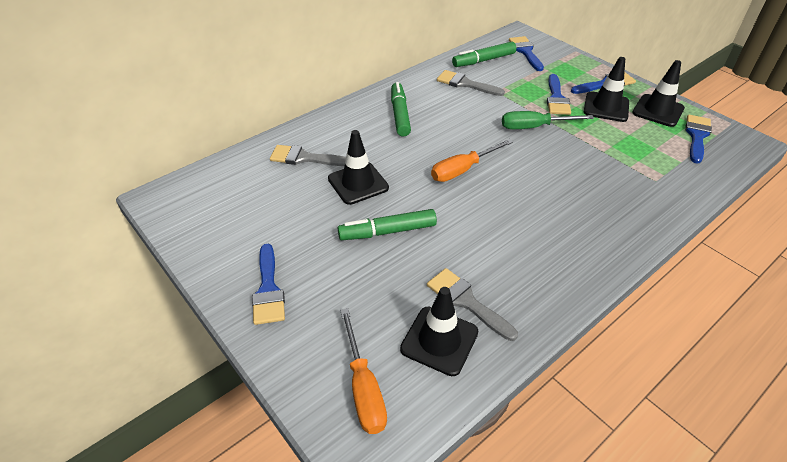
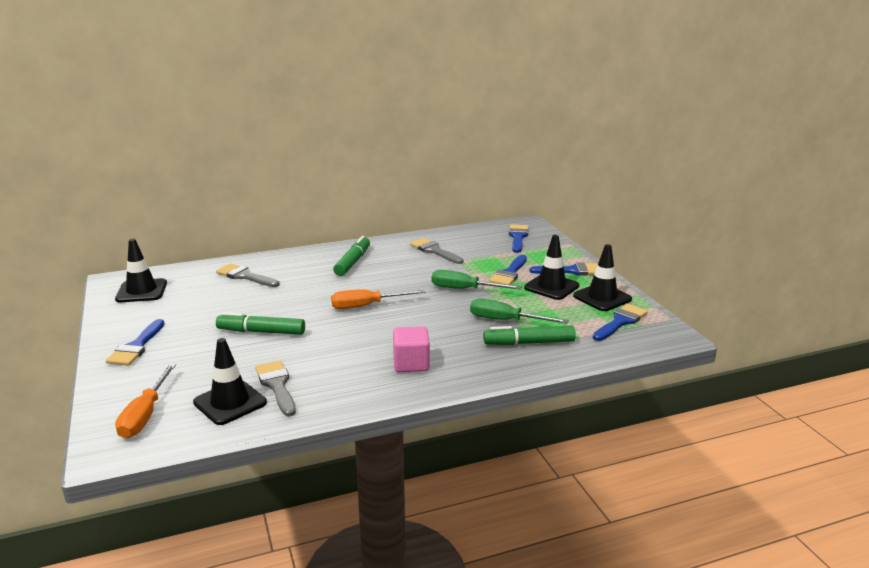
camera: 20 degrees right, 20 degrees down
black traffic cone [328,130,389,205] -> black traffic cone moved to [115,239,167,302]
green marker [452,42,516,67] -> green marker moved to [483,325,576,345]
none -> pink cube [393,326,430,372]
none -> green screwdriver [470,298,569,324]

